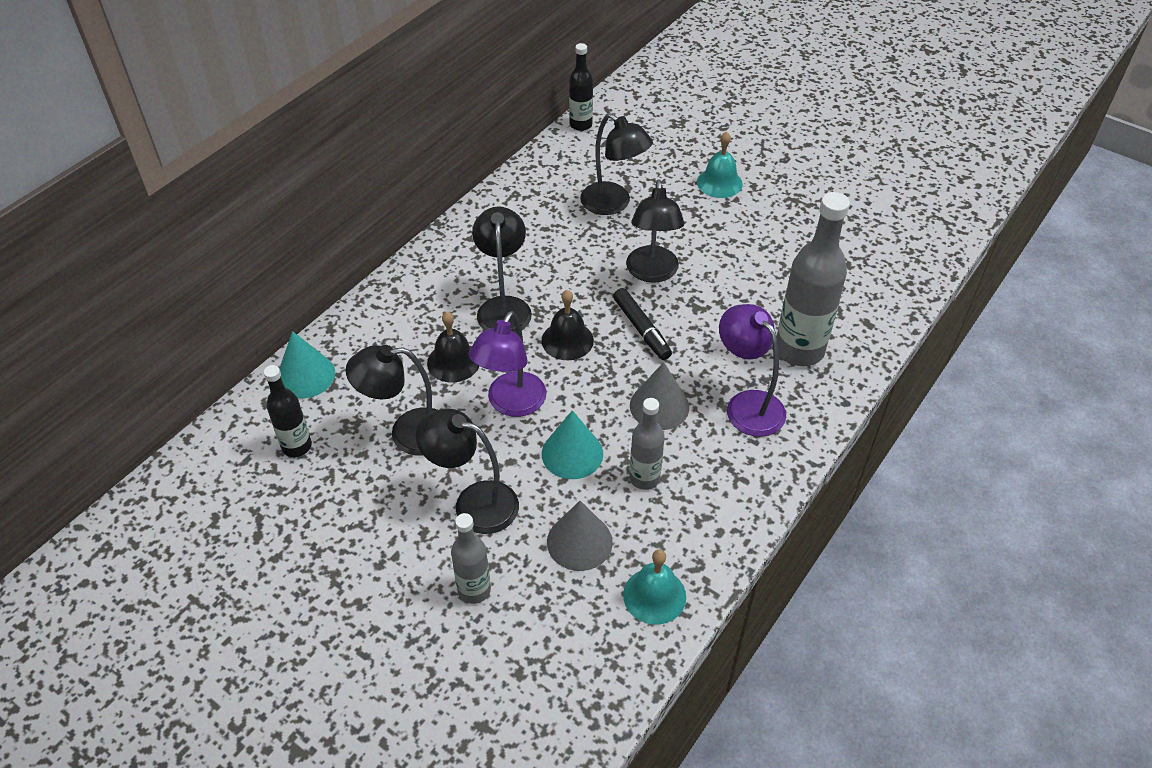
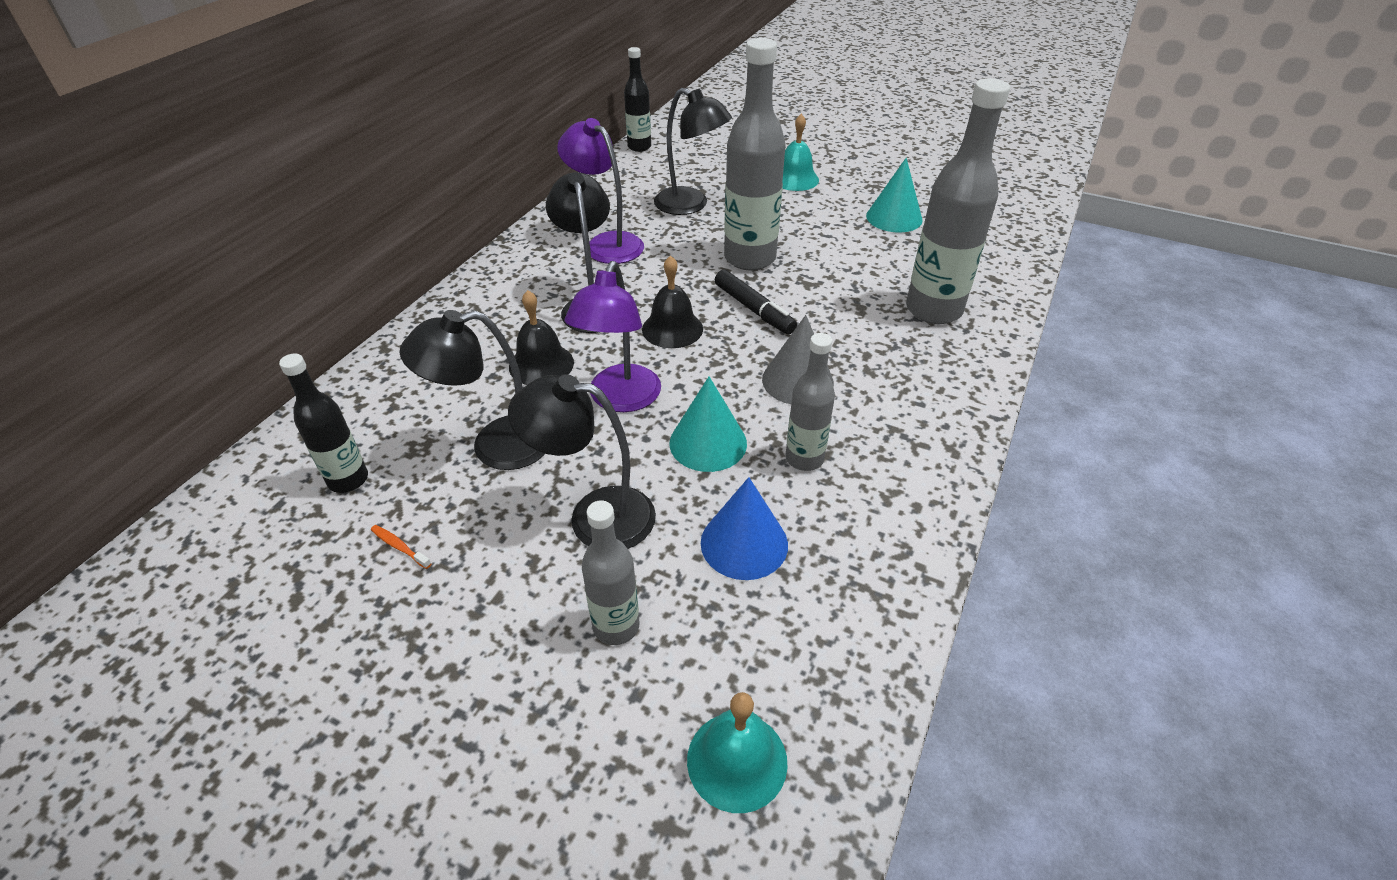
camera: 10 degrees left, 5 degrees down
turquoise cone [279,331,335,399] -> turquoise cone moved to [866,158,923,233]
grey cone [547,501,613,571] -> blue cone [701,477,788,580]
turquoise bell [623,549,686,625] -> turquoise bell moved to [687,692,788,813]
black lamp [626,179,684,283] -> grey bottle [724,38,786,271]
purple lamp [719,304,786,437] -> purple lamp moved to [557,118,644,264]
none -> orange toothbrush [371,525,432,569]

